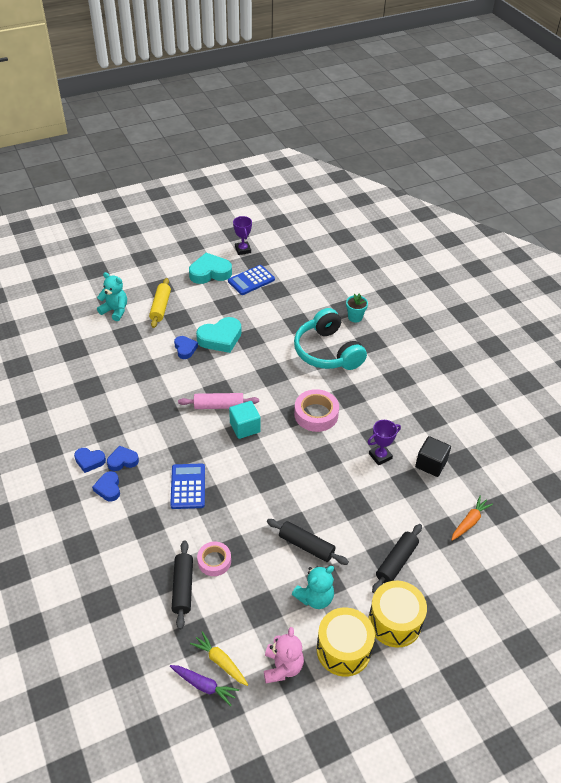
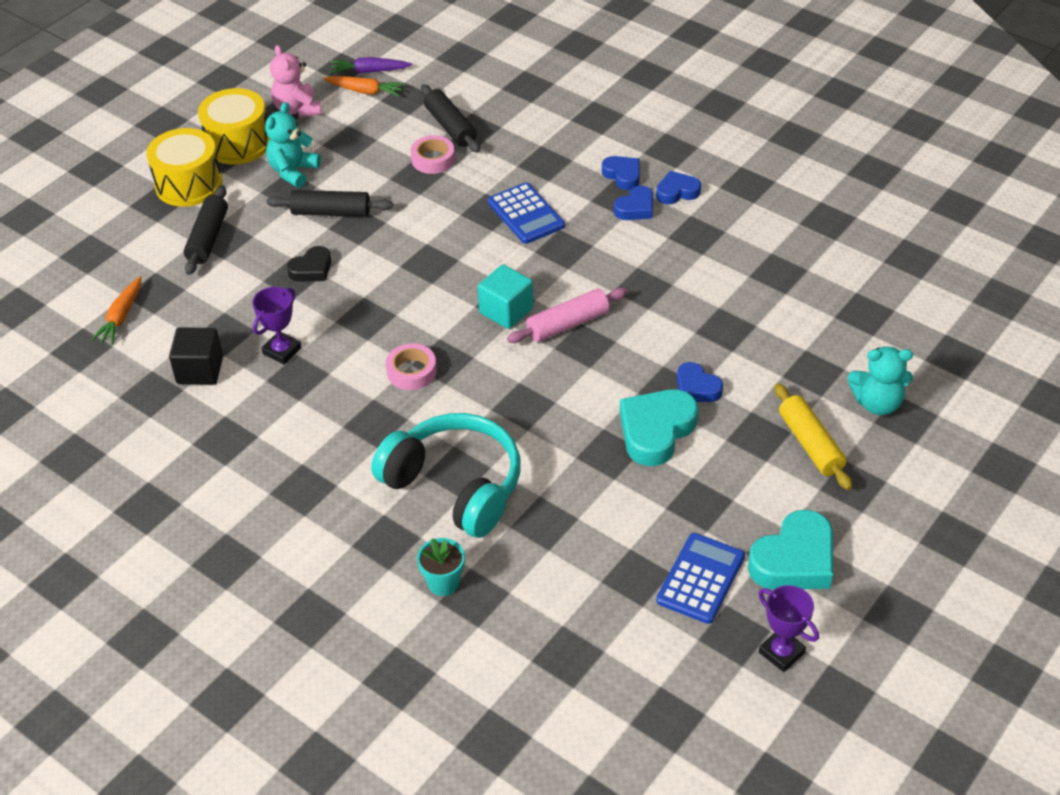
camera: 155 degrees right, 0 degrees up
yellow carrot [190,631,248,686] -> orange carrot [323,76,405,96]
pink tape [294,389,339,432] -> pink tape [386,343,437,390], size x0.65
none -> black heart [287,246,331,282]

